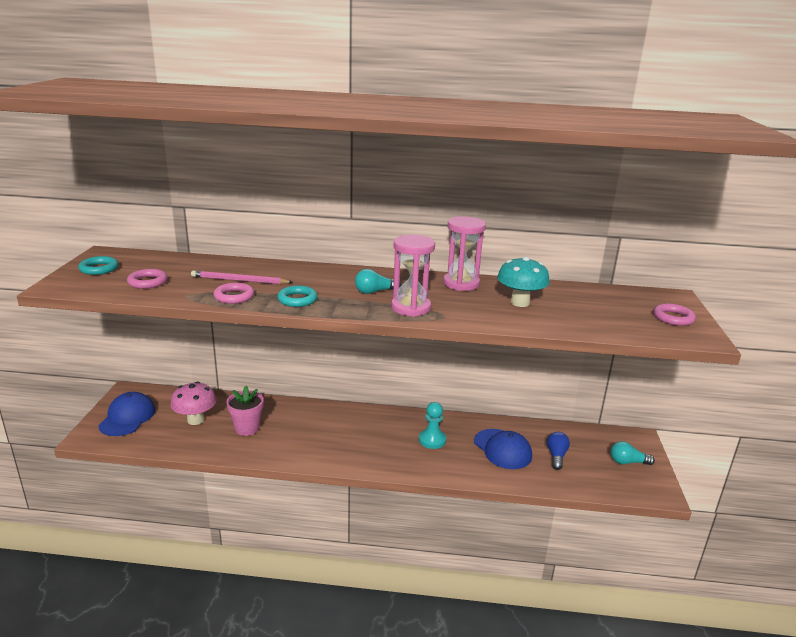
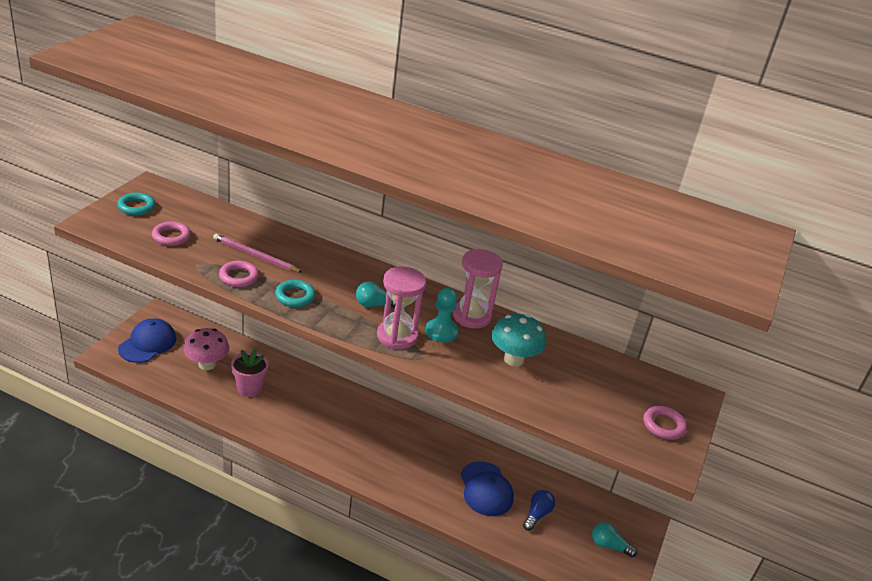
camera: 15 degrees right, 10 degrees up
turquoise pawn [419,402,446,449] -> turquoise pawn moved to [425,288,458,343]

